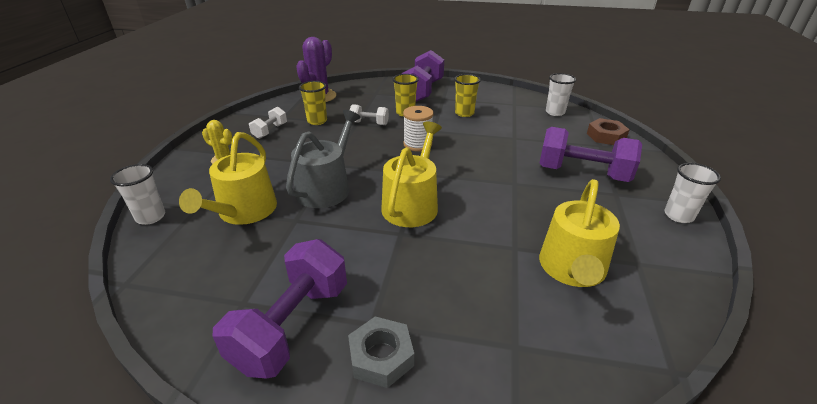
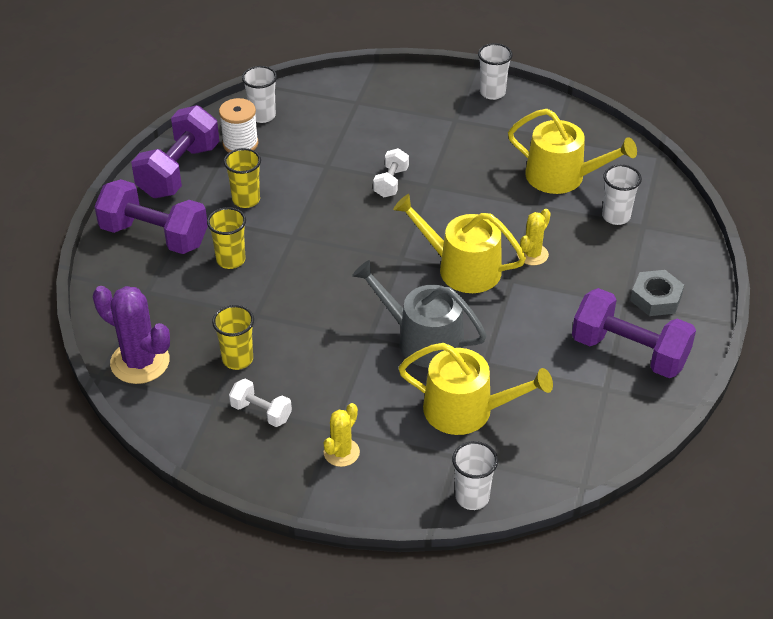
camera: 85 degrees left, 10 degrees up
white dumbbell [350,104,389,125] -> white dumbbell moved to [373,148,409,197]
white spool [403,106,434,152] -> white spool moved to [219,98,258,152]
purple dumbbell [540,127,642,182] -> purple dumbbell moved to [131,105,219,198]
brown nut [587,118,630,145] -> none
none -> yellow cactus [517,209,551,265]
none -> white cup [602,165,642,225]

